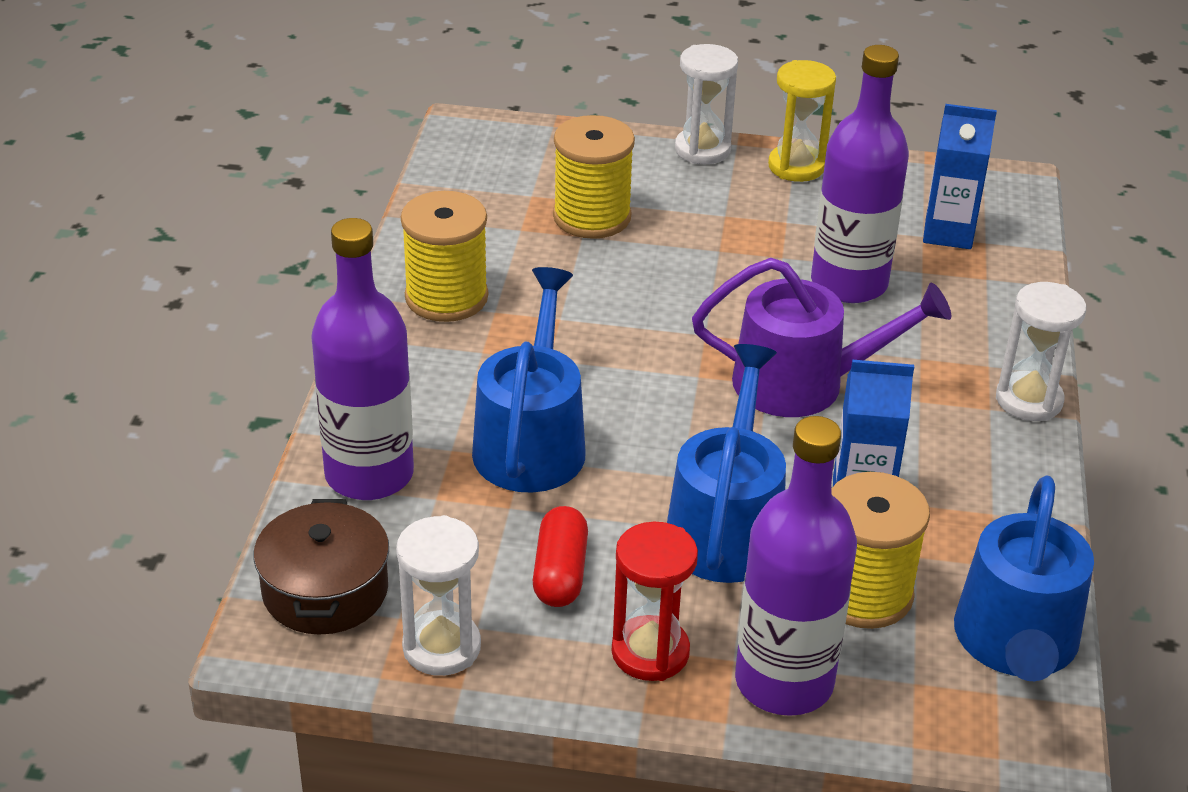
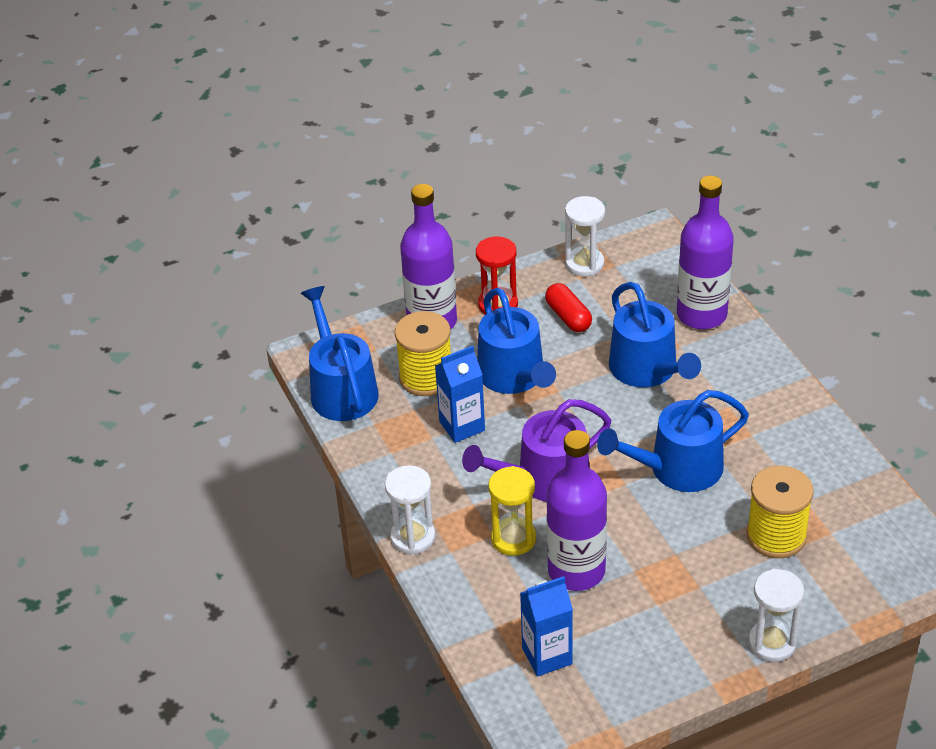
camera: 150 degrees right, 5 degrees up
brown pot [253,499,389,635] -> none
yellow spool [401,191,488,322] -> none
yellow hourglass [768,60,836,182] -> yellow hourglass moved to [488,466,536,556]
none -> blue watering can [597,390,749,492]

